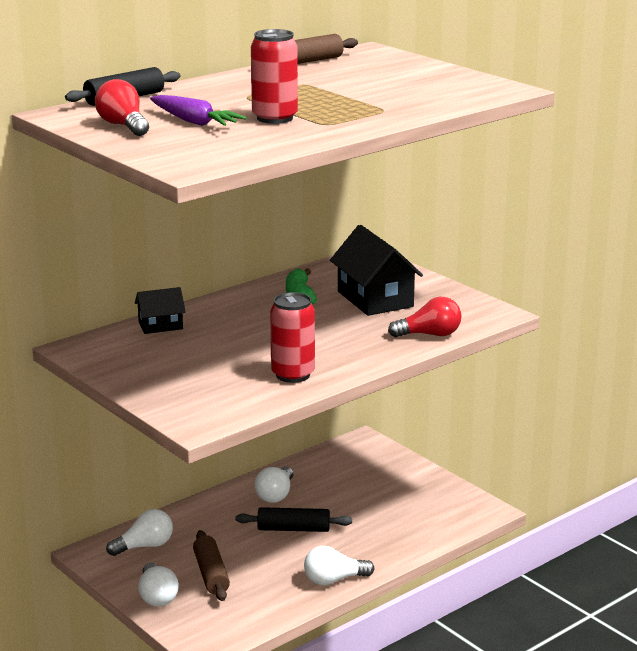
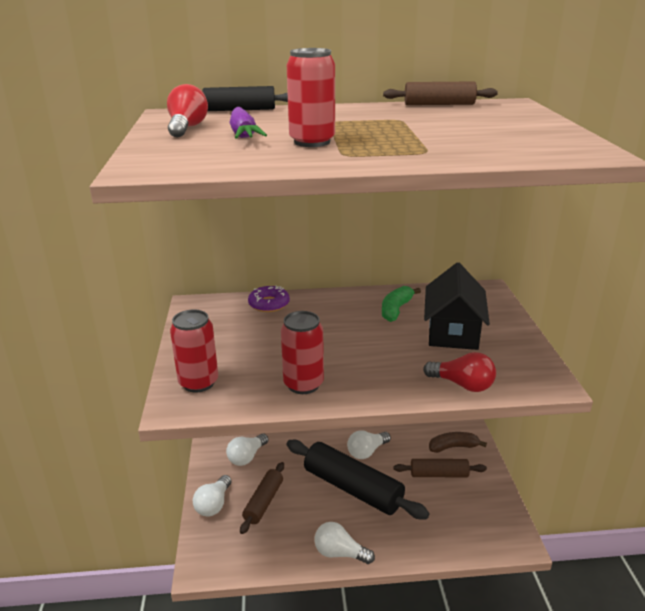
camera: 35 degrees right, 5 degrees up
white light bulb [106,509,173,556] -> white light bulb turned 120 degrees clockwise [226,434,268,466]
black house [135,287,186,334] -> purple donut [248,285,290,312]
black rolling pin [235,507,352,532] -> black rolling pin [287,440,430,519], size x1.77
none -> red can [170,310,218,393]
none -> brown rolling pin [393,459,487,477]
none -> brown banana [429,432,487,453]

